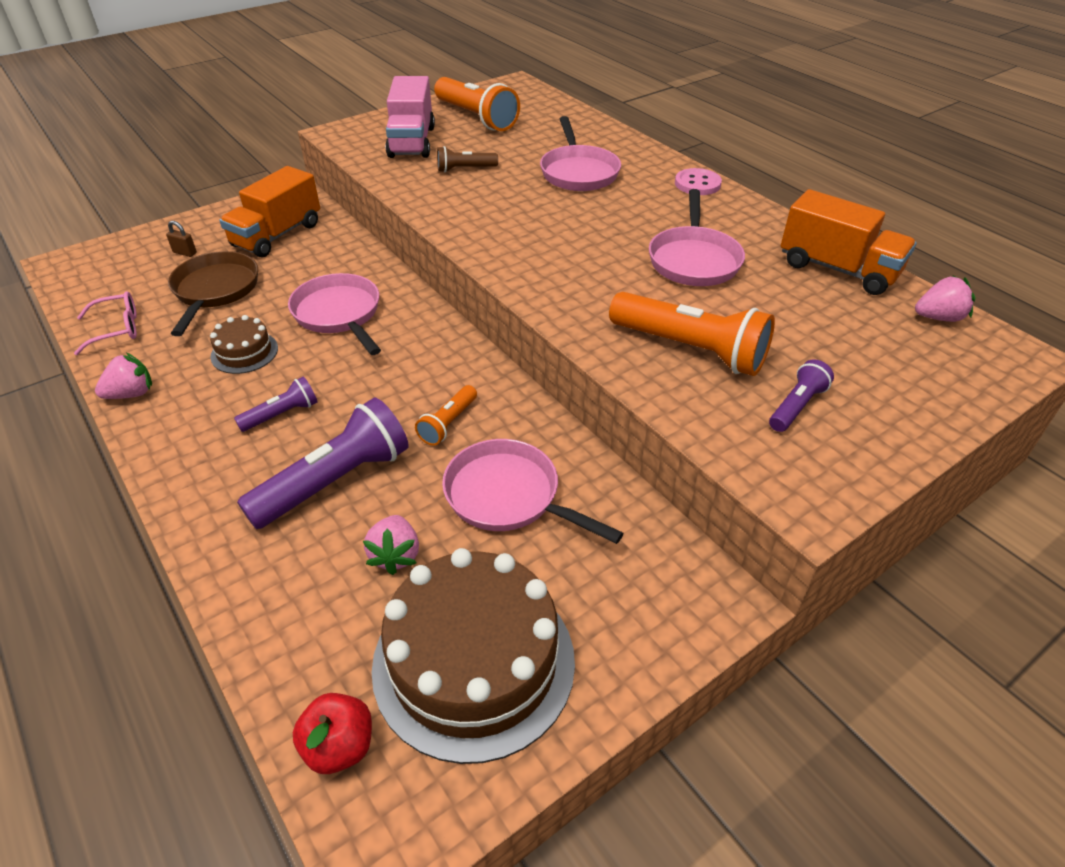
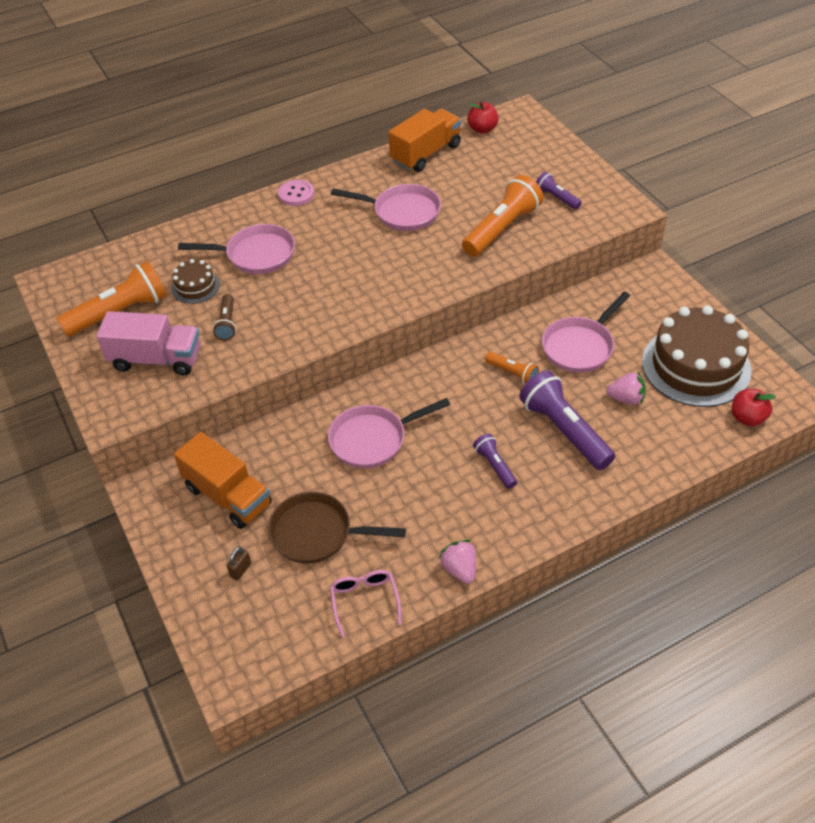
camera: 80 degrees left, 5 degrees up
brown cake [210,315,278,374] -> brown cake moved to [171,259,220,304]
pink strawberry [915,275,975,322] -> red apple [467,102,499,134]

